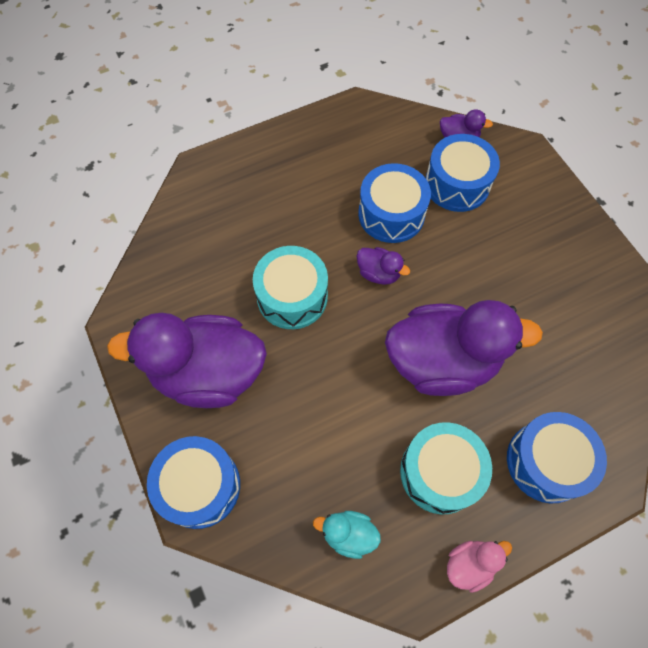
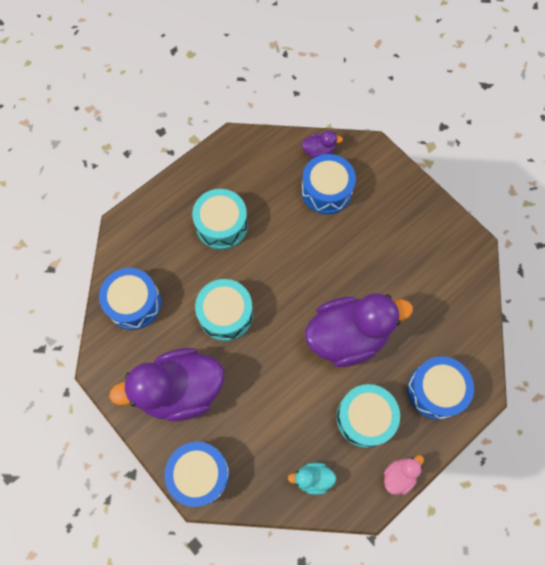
camera: 15 degrees left, 5 degrees up
purple duck [357,247,410,285] -> none
blue drum [358,163,431,243] -> blue drum moved to [99,268,161,330]
none -> turquoise drum [192,189,248,250]

